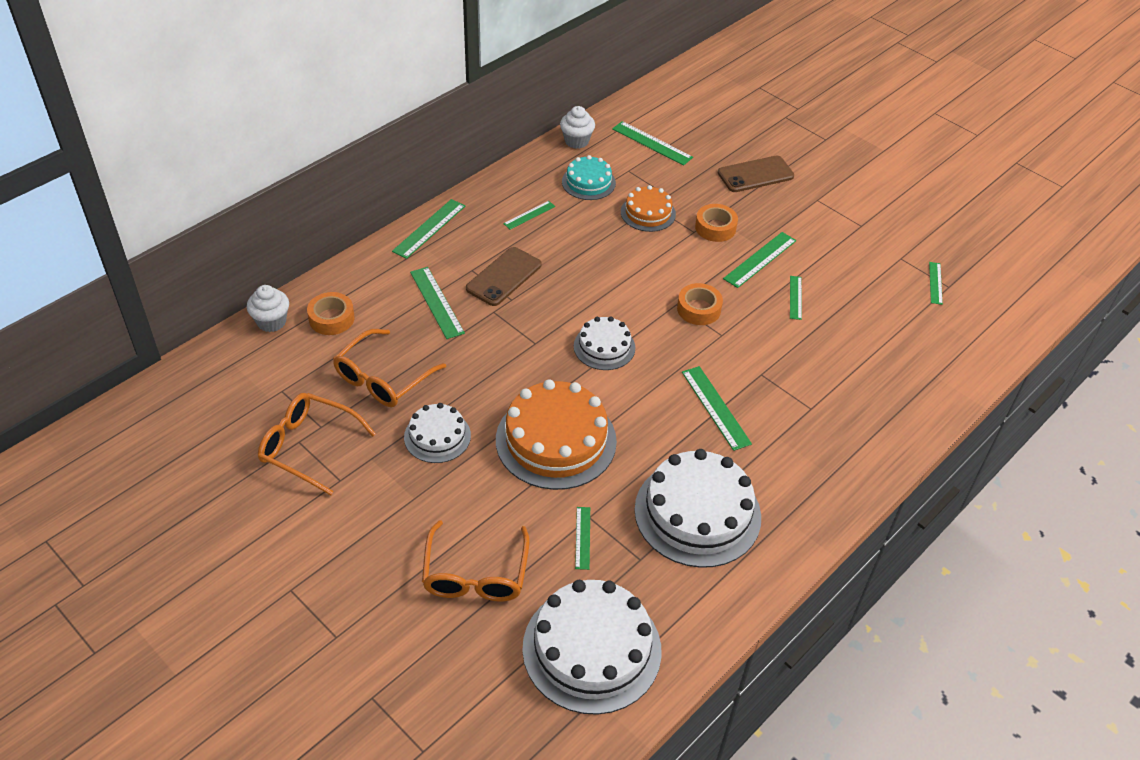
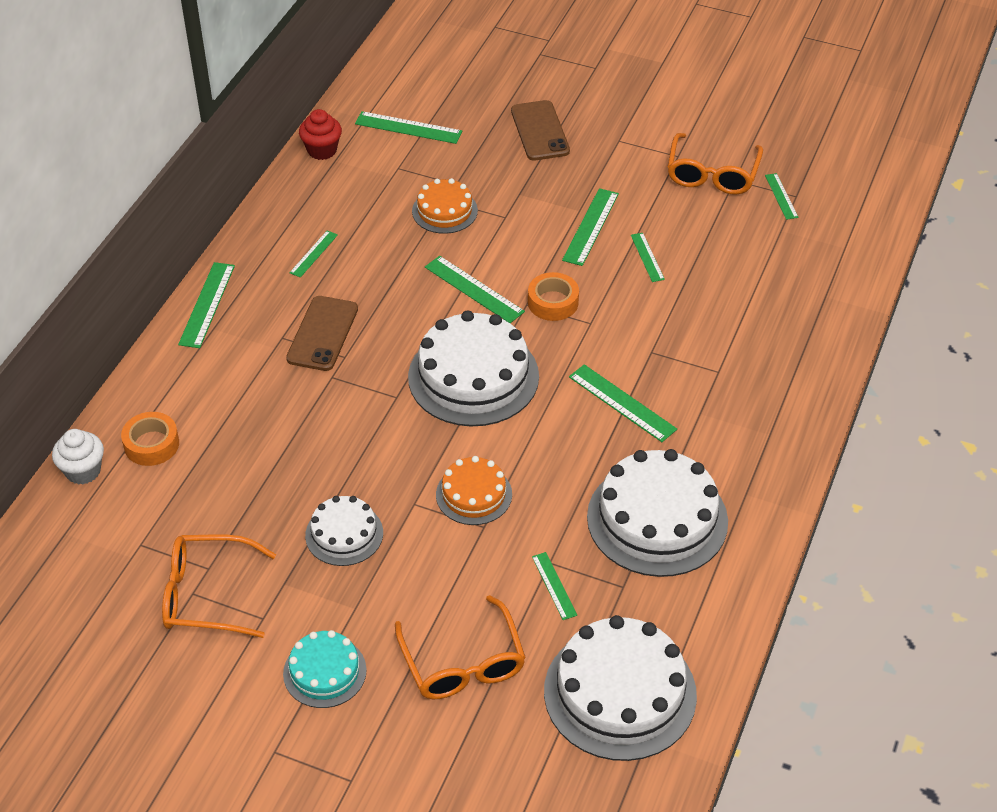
camera: 20 degrees left, 0 degrees up
orange glasses [333,329,446,407] -> orange glasses moved to [667,133,763,195]
green ruler [410,267,465,339] -> green ruler moved to [425,256,525,323]
orange cake [496,379,617,490] -> orange cake [436,456,512,525], size x0.55
white cupcake [560,106,595,149] -> red cupcake [299,109,342,160]
turquoise cake [562,155,616,200] -> turquoise cake moved to [283,630,367,708]
white cake [574,316,635,370] -> white cake [408,311,539,426], size x1.82
orange tape [695,204,738,242] -> none
brown phone [718,156,794,192] -> brown phone turned 60 degrees counterclockwise [511,100,570,161]

